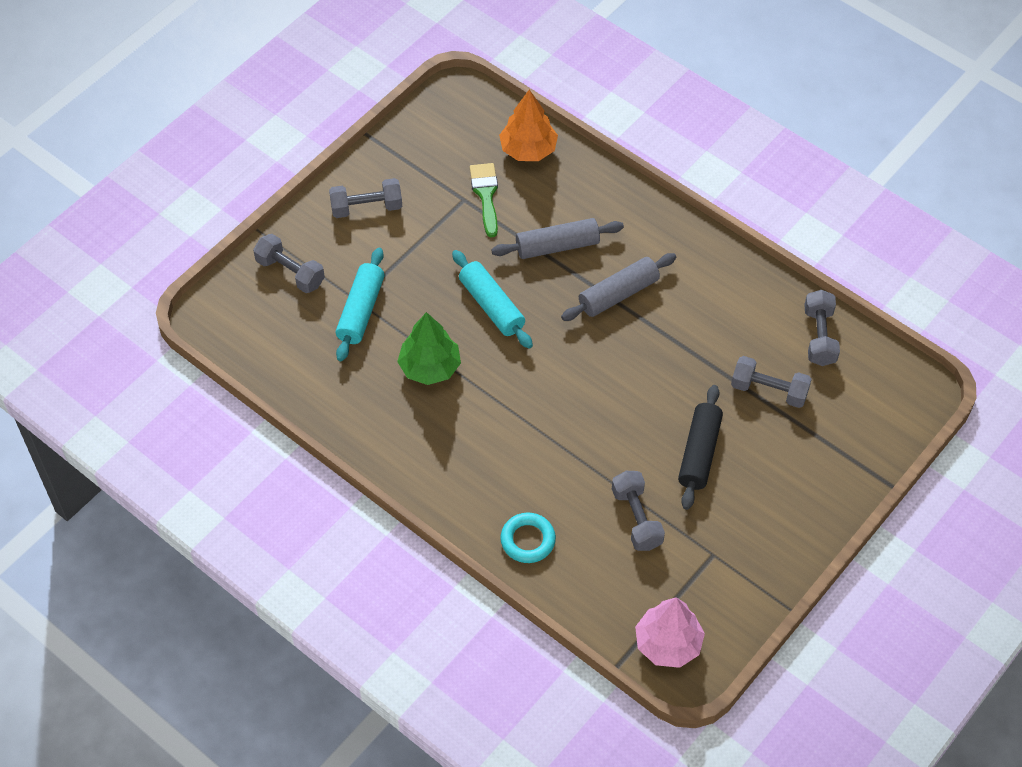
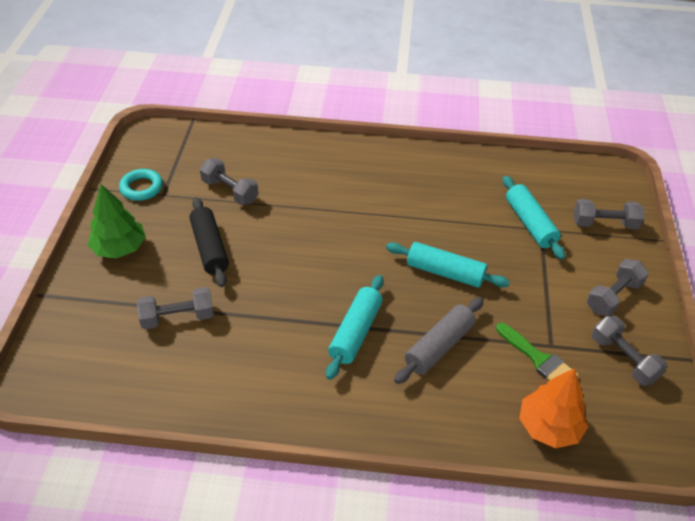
camera: 145 degrees right, 10 degrees down
green tree [397,312,461,385] -> green tree moved to [87,184,146,258]
turquoise ring [500,513,556,563] -> turquoise ring moved to [119,169,163,201]
grey rolling pin [561,253,676,321] -> turquoise rolling pin [326,275,384,380]
pink tree [635,597,705,668] -> none
grey dumbbell [804,290,840,366] -> grey dumbbell moved to [592,316,668,386]

